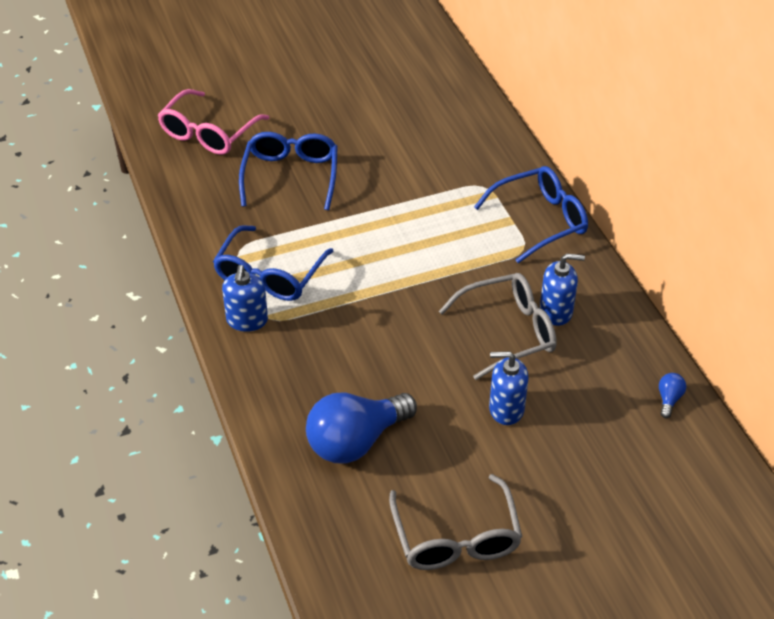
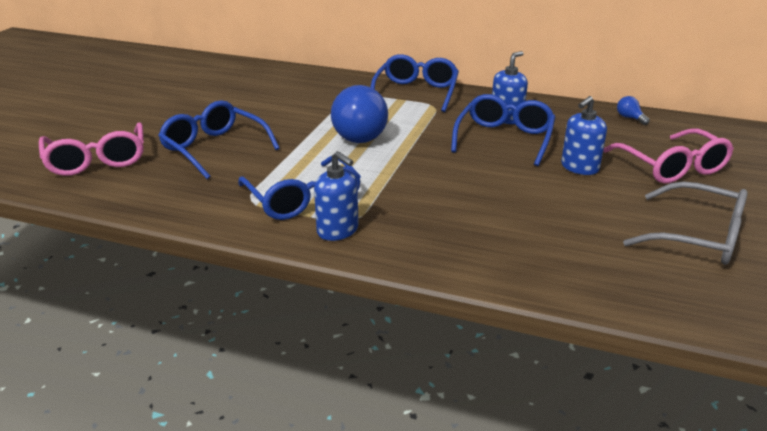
camera: 50 degrees left, 15 degrees down
blue light bulb [306,392,417,463] -> blue light bulb moved to [331,85,388,143]
grey glasses [439,273,557,380] -> blue glasses [451,94,555,166]
none -> pink glasses [603,129,734,184]

